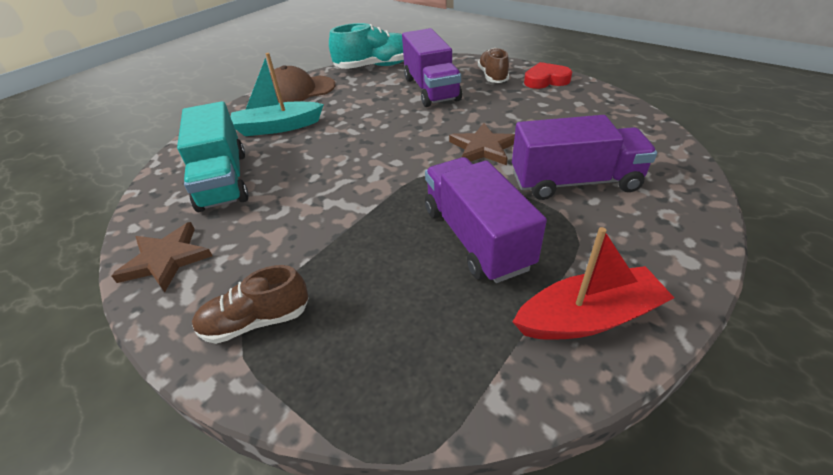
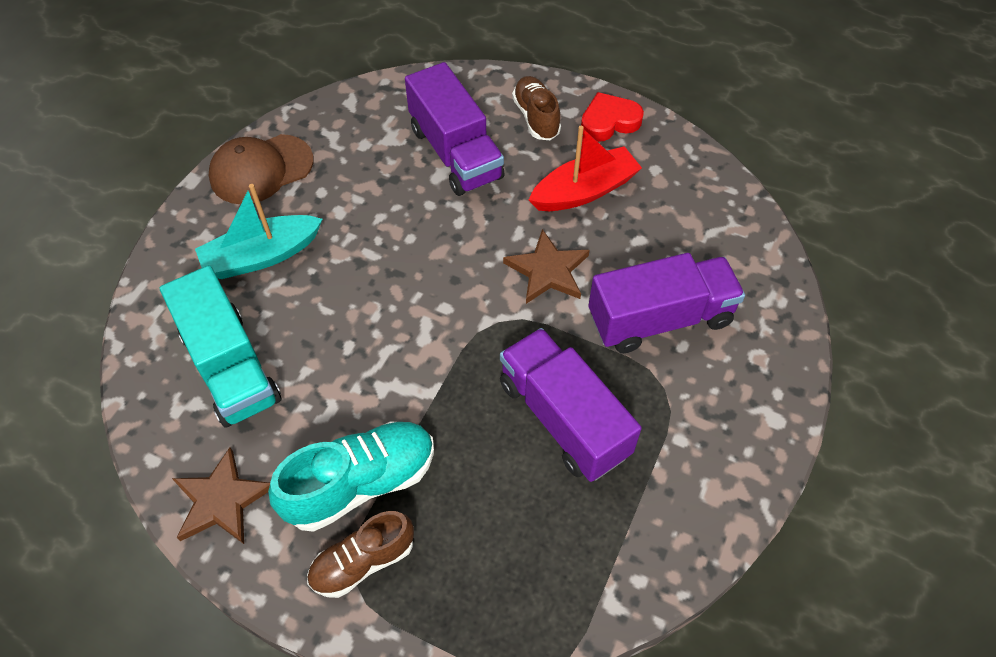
camera: 15 degrees left, 15 degrees up
turquoise shoe [329,23,404,69] -> turquoise shoe moved to [268,421,434,532]
red boat [513,227,674,340] -> red boat moved to [529,126,642,211]

